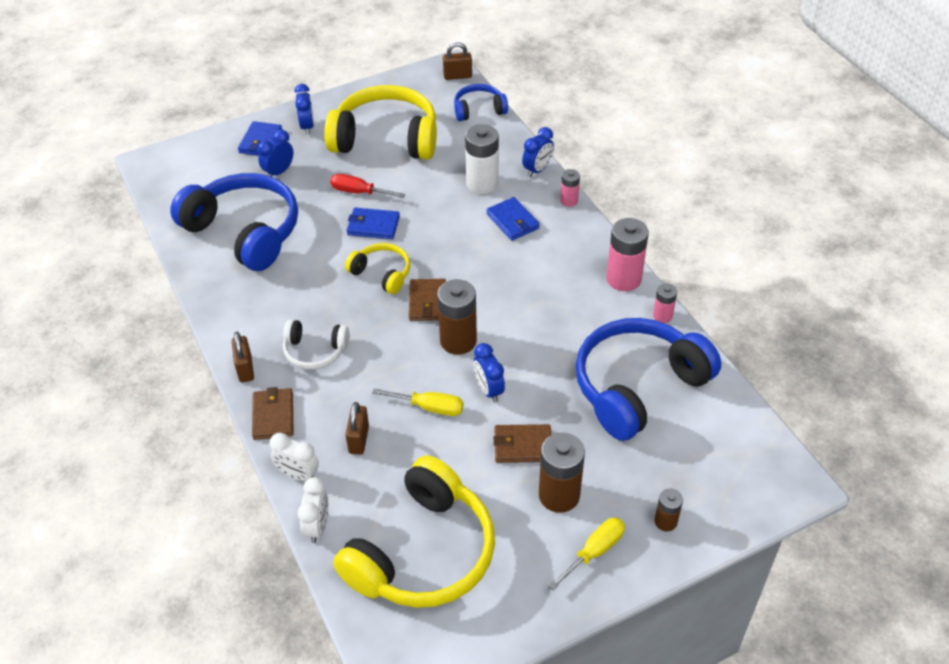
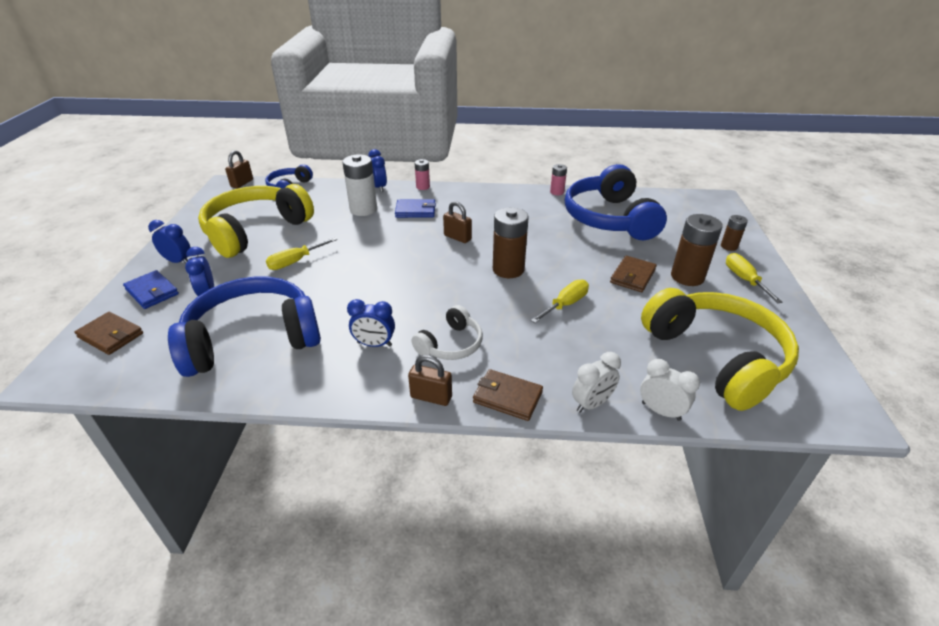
camera: 60 degrees left, 10 degrees down
red screwdriver [330,174,405,198] -> yellow screwdriver [266,237,337,270]
yellow headphones [345,243,410,294] -> none
brown padlock [345,402,369,455] -> brown padlock moved to [443,201,472,243]
blue wallet [347,208,400,239] -> none
brown wallet [409,279,446,321] -> brown wallet moved to [75,312,143,355]
blue clock [473,343,505,403] -> blue clock moved to [347,299,395,347]
pink battery [606,218,649,291] -> none

